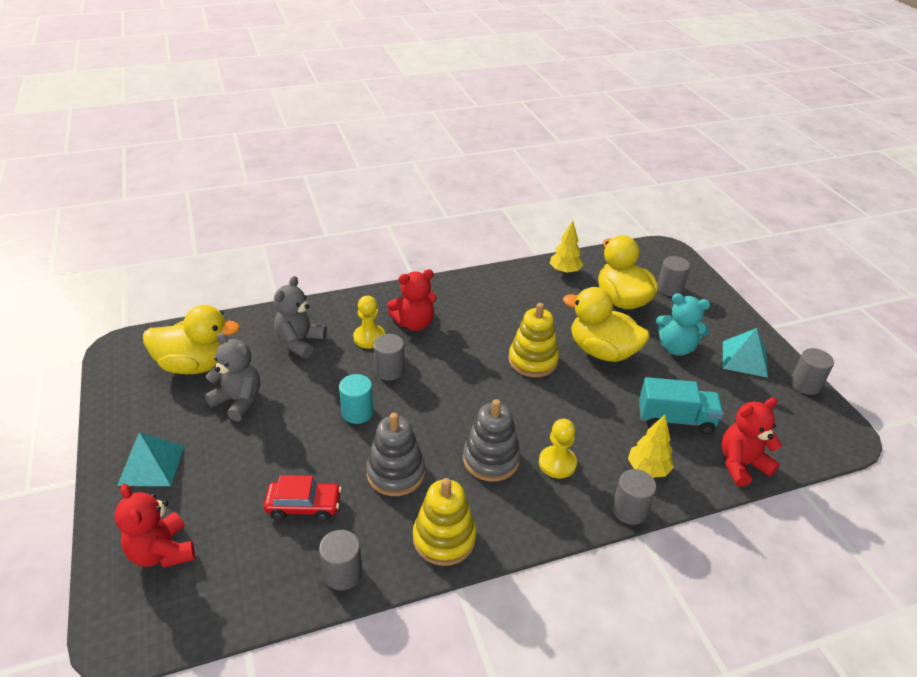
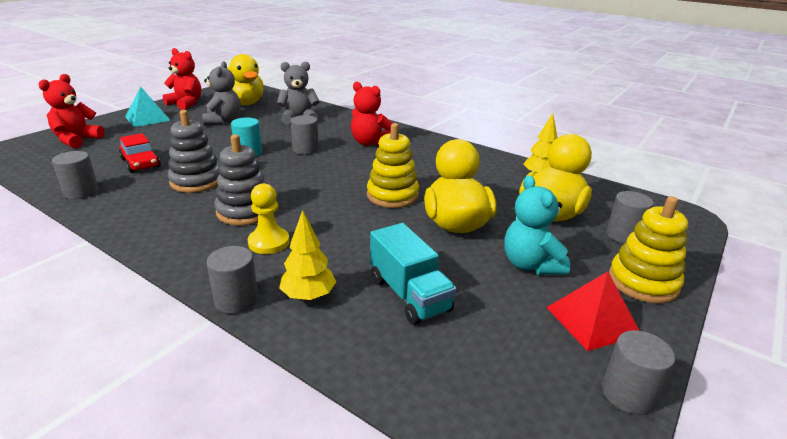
camera: 55 degrees right, 10 degrees down
yellow pawn [353,296,385,349] -> none
yellow stacking toy [413,478,476,566] -> yellow stacking toy moved to [609,196,688,304]
red teddy bear [721,397,782,487] -> red teddy bear moved to [163,48,201,110]
turquoise pyramid [723,328,768,378] -> red pyramid [546,271,640,351]

